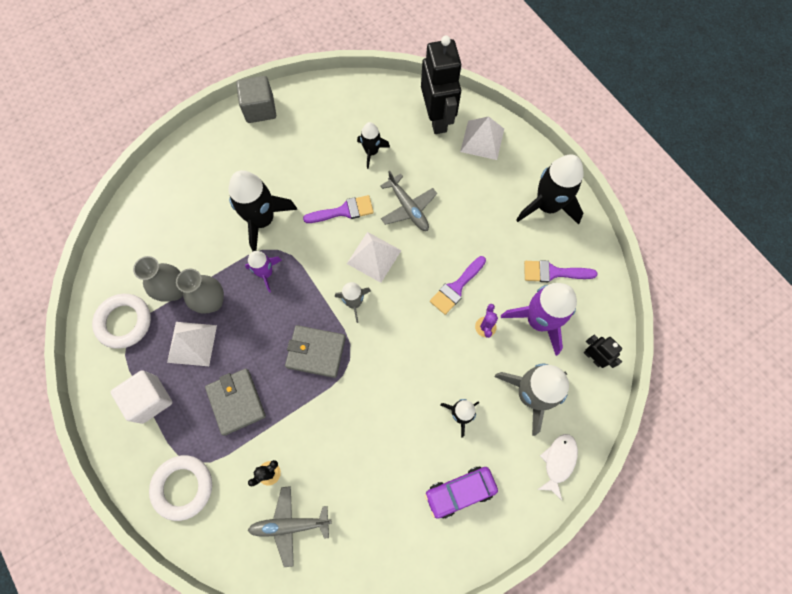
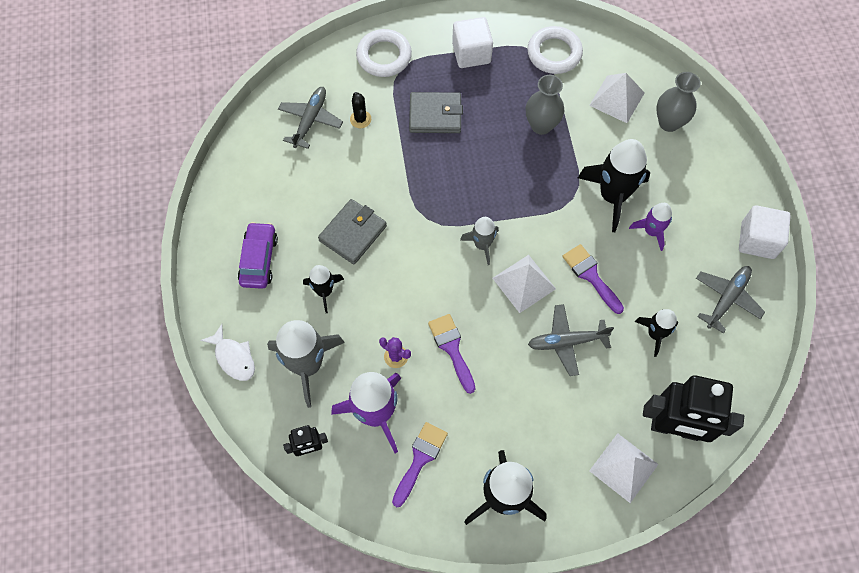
camera: 115 degrees right, 5 degrees down
grey vase [133,256,183,302] -> grey vase moved to [656,72,700,132]
white pyramid [167,322,217,366] -> white pyramid moved to [589,73,645,123]
grey cube [236,76,276,123] -> white cube [739,205,791,259]
purple rocket [245,251,282,292] -> purple rocket moved to [629,203,672,251]
grey wallet [285,325,346,378] -> grey wallet moved to [318,199,387,265]
purple brush [303,195,374,223] -> purple brush turned 135 degrees clockwise [562,244,624,314]
none -> grey plane [696,266,765,334]

